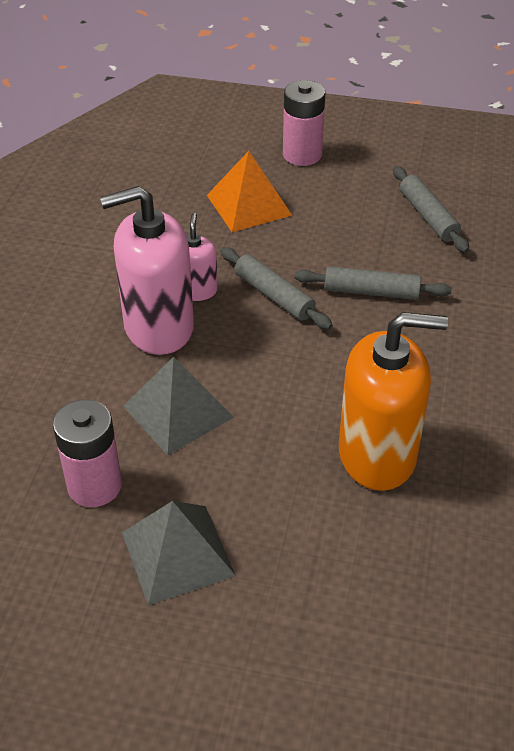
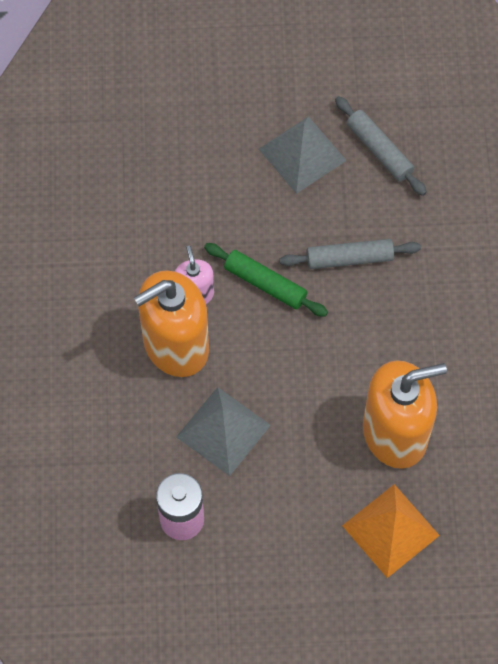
camera: 15 degrees left, 20 degrees up
pink soap dispenser [100,186,194,355] -> orange soap dispenser [134,270,209,377]
grey pyramid [122,501,236,605] -> grey pyramid moved to [259,116,347,194]
orange pyramid [207,151,293,232] -> orange pyramid moved to [342,484,440,578]
grey rolling pin [220,247,333,330] -> green rolling pin [204,243,328,317]
pink battery [283,80,325,166] -> none

